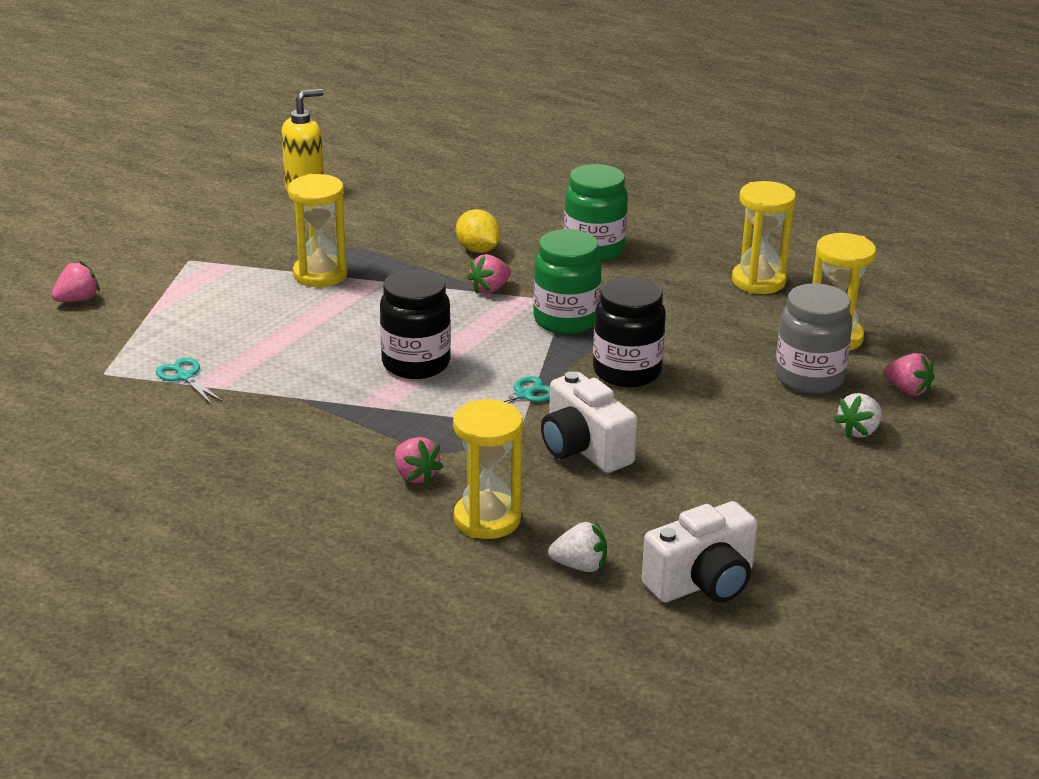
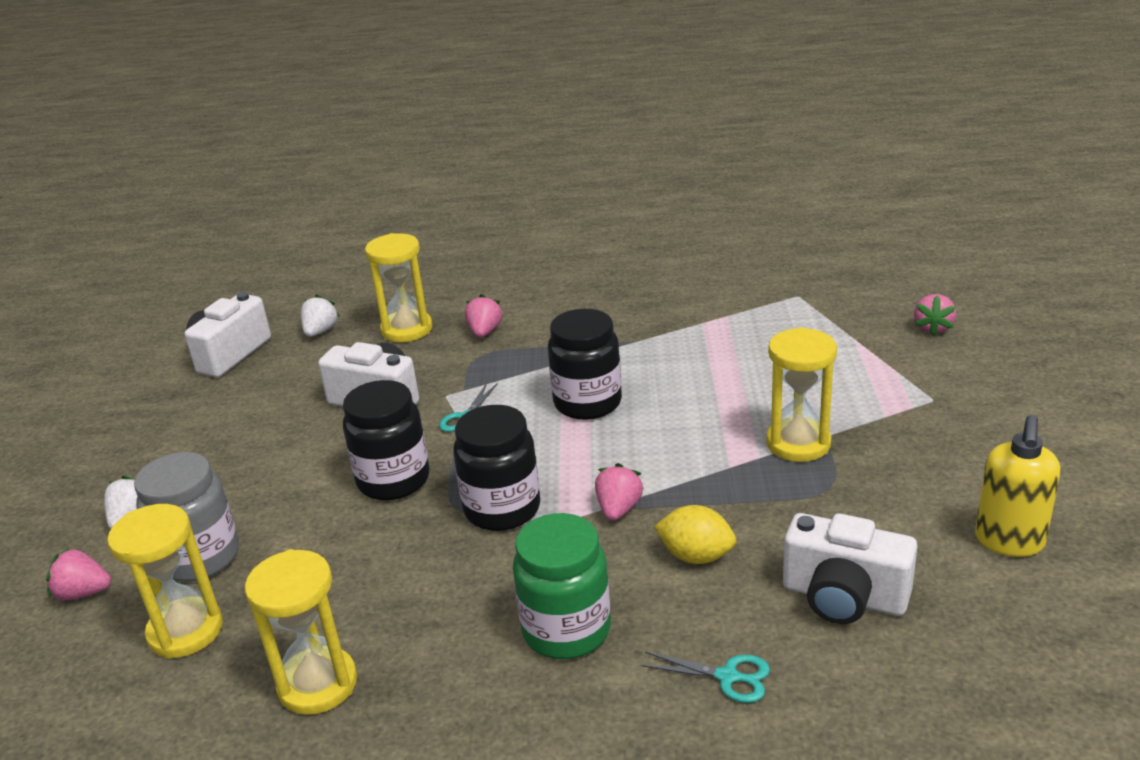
camera: 150 degrees right, 0 degrees up
turquoise scissors [156,358,223,405] -> turquoise scissors moved to [641,652,770,703]
pink strawberry [395,437,443,485] -> pink strawberry turned 75 degrees clockwise [465,294,503,338]
green jar [533,229,602,334] -> black jar [453,405,540,531]
white strawberry [548,521,607,572] -> white strawberry turned 135 degrees clockwise [301,294,340,337]
none -> white camera [783,513,918,624]

